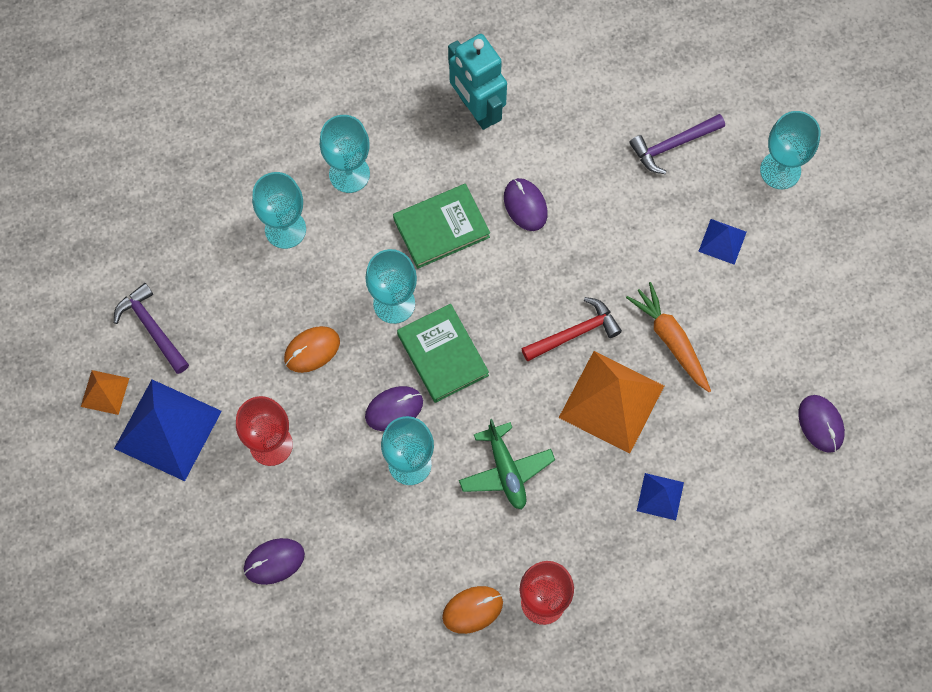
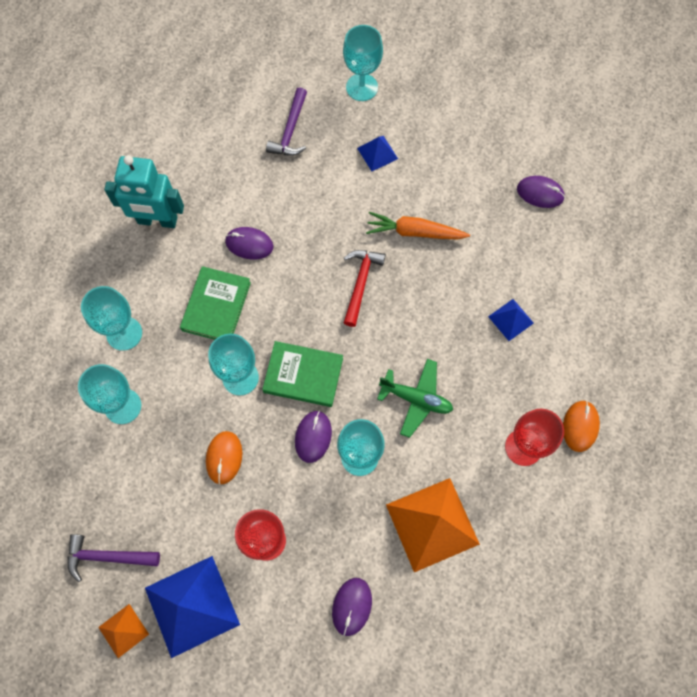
camera: 50 degrees left, 0 degrees up
orange mouse [442,586,503,634] -> orange mouse moved to [563,400,600,452]
orange pyramid [559,351,664,453] -> orange pyramid moved to [386,478,480,572]

